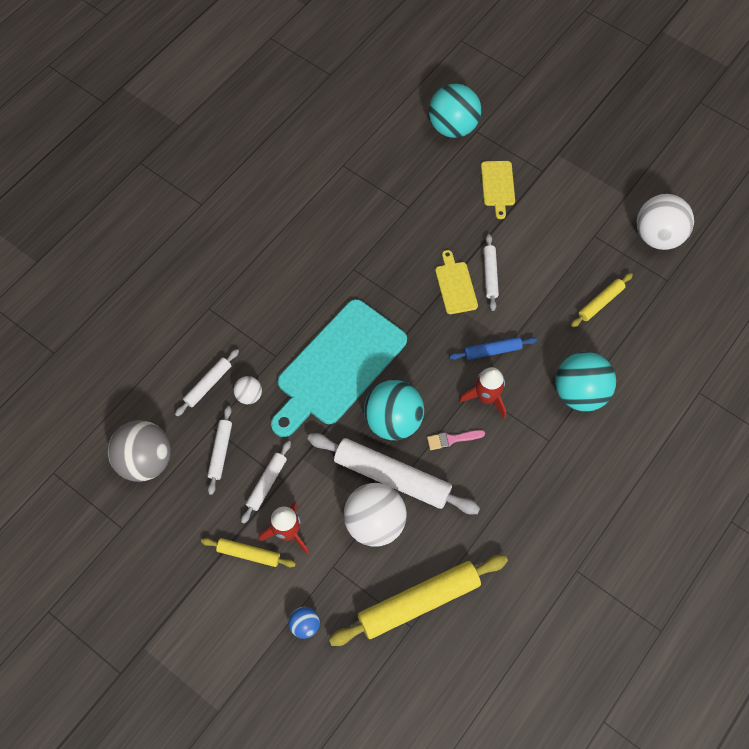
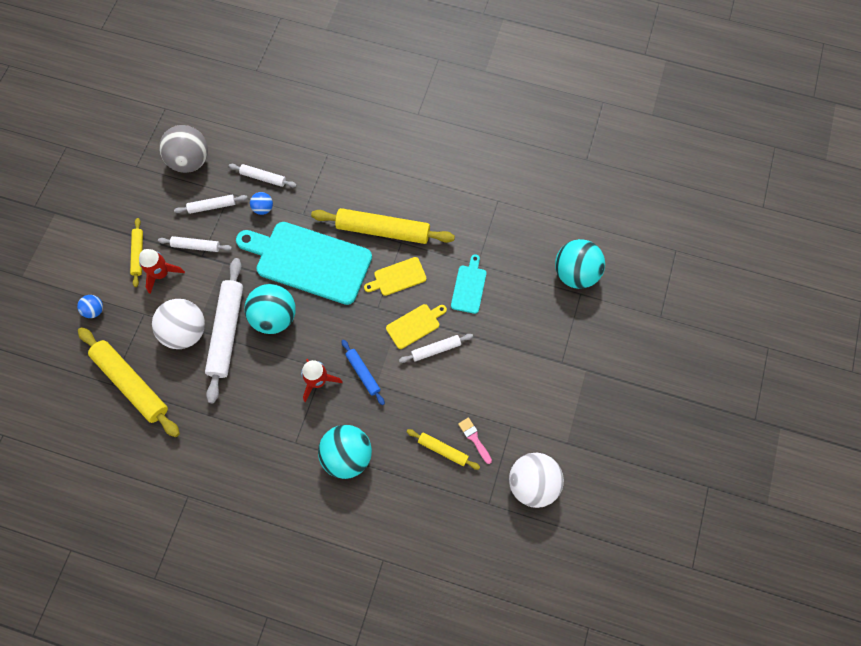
camera: 70 degrees right, 5 degrees up
white ball [234,376,262,404] -> blue ball [250,192,273,215]
pink brush [427,430,485,450] -> pink brush moved to [458,418,492,464]
yellow cutting board [481,161,515,219] -> yellow cutting board moved to [364,257,427,296]
none -> yellow rolling pin [311,208,455,244]
none -> turquoise cutting board [451,254,486,314]

